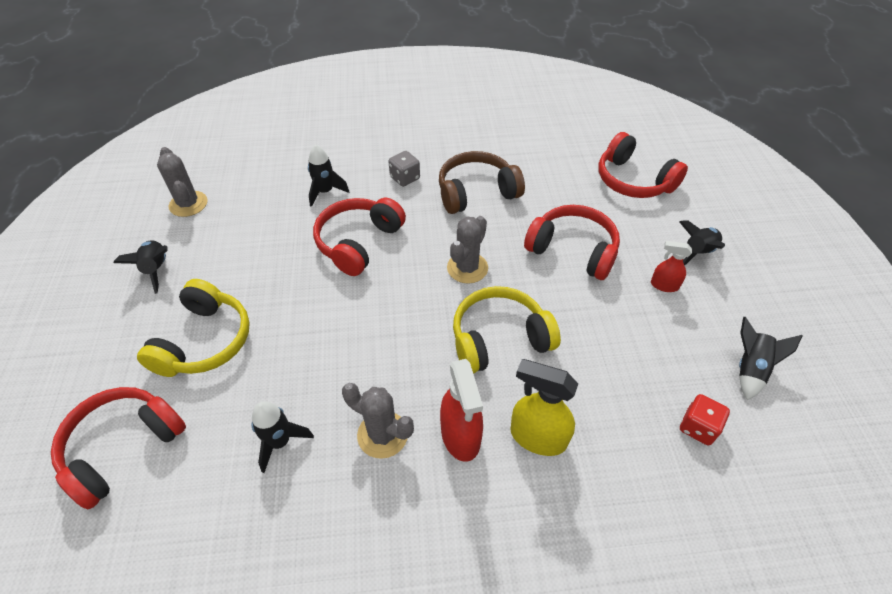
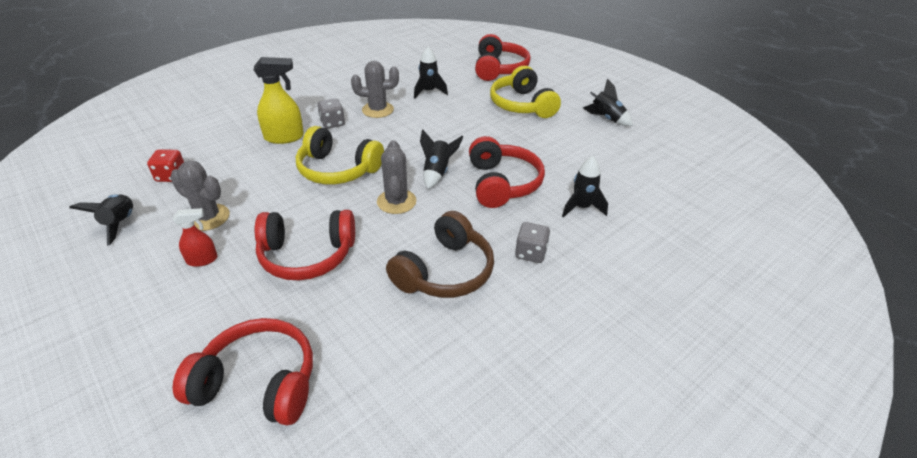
camera: 145 degrees right, 10 degrees down
grey cactus [157,147,208,217] -> grey cactus moved to [170,161,230,231]
red spray bottle [440,359,483,462] -> grey dice [317,98,345,129]
yellow headphones [453,286,561,374] -> yellow headphones turned 75 degrees clockwise [296,126,384,184]
black rocket [680,220,725,265] -> black rocket moved to [420,129,463,189]

